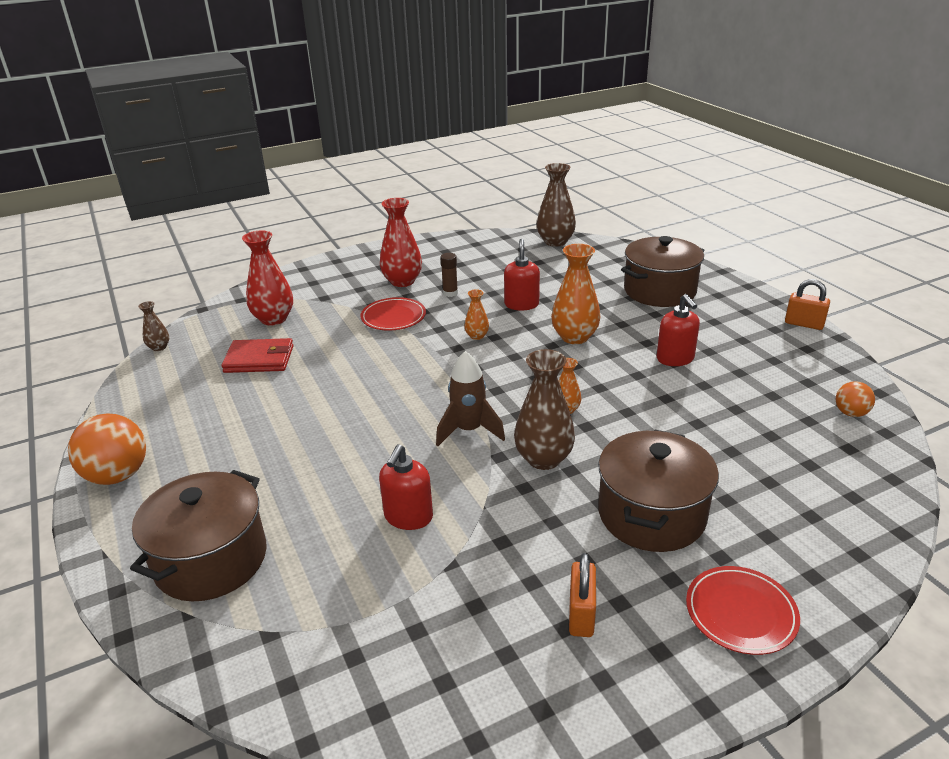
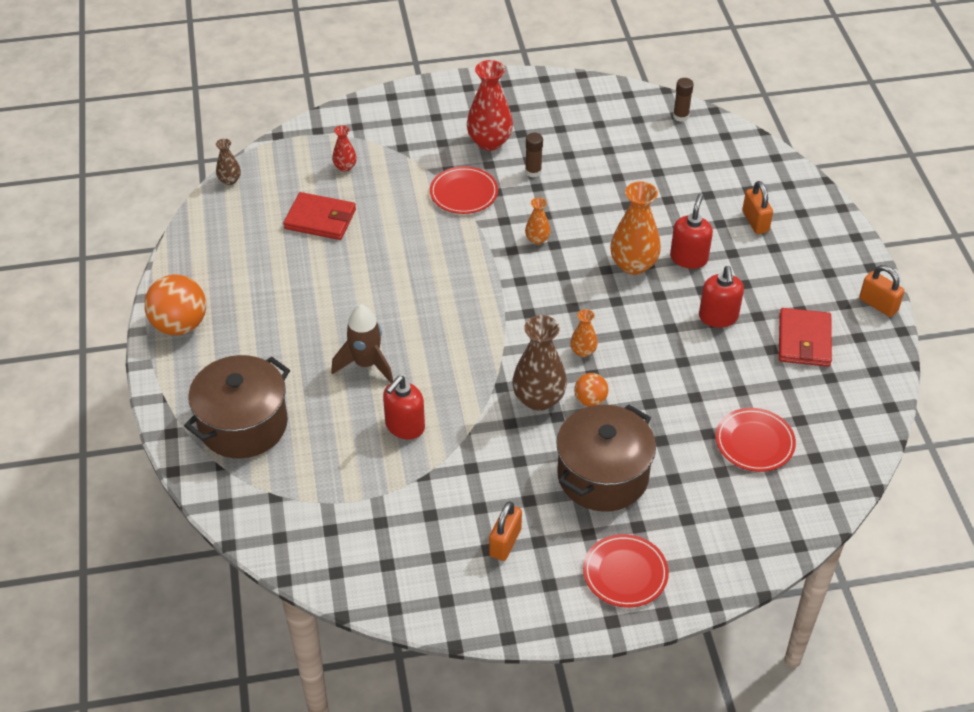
camera: 15 degrees right, 15 degrees up
red vase [242,230,293,326] -> red vase [332,125,357,172], size x0.52
brown rocket [436,351,505,446] -> brown rocket moved to [331,305,393,383]
red soap dispenser [504,239,540,311] -> red soap dispenser moved to [670,194,713,269]
brown vase [537,163,576,247] -> brown glue stick [673,78,694,122]
brown pot [621,236,705,307] -> orange padlock [742,181,773,234]
orange ball [836,381,875,417] -> orange ball moved to [574,373,608,406]
none -> red plate [716,408,796,472]
none -> red wallet [779,308,832,367]

